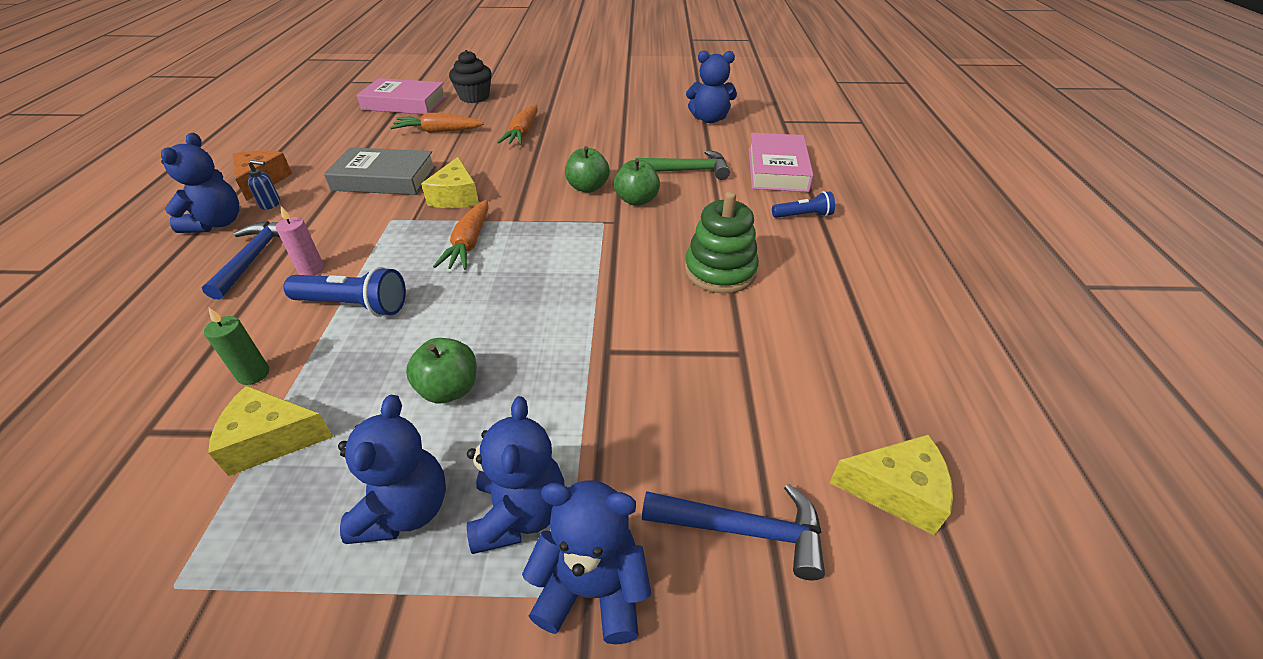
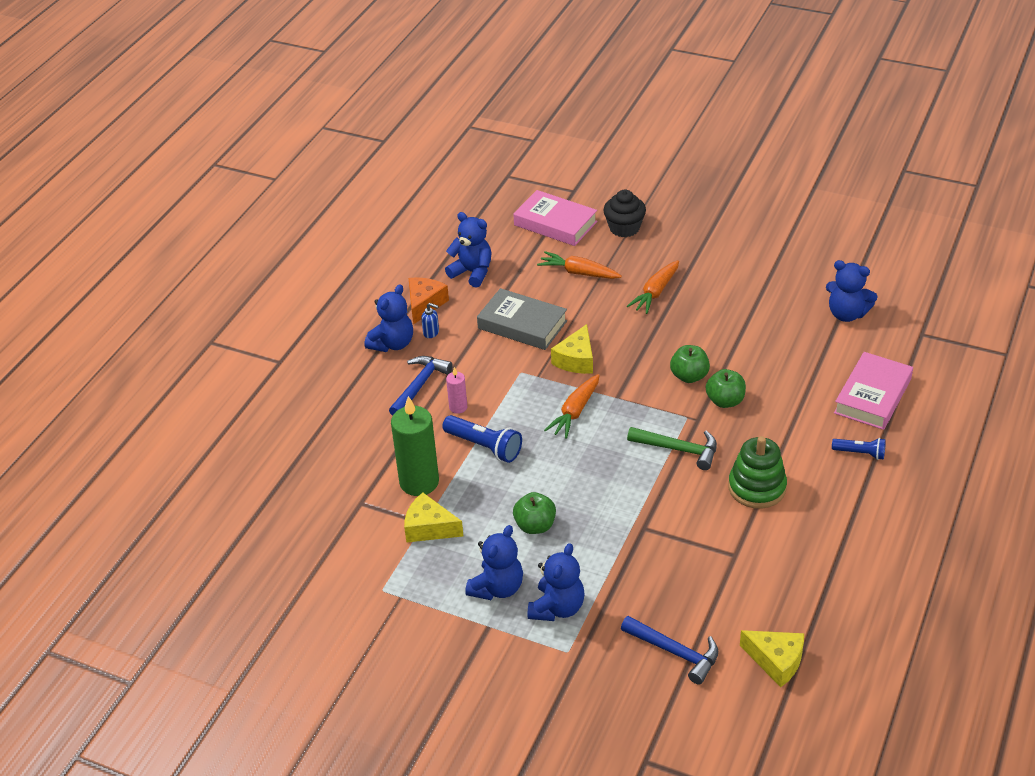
camera: 25 degrees right, 0 degrees up
green candle [204,307,269,385] -> green candle [391,396,439,496], size x2.06
blue teddy bear [522,480,651,644] -> blue teddy bear moved to [445,212,491,287]
green hammer [636,150,730,180] -> green hammer moved to [627,427,717,470]

